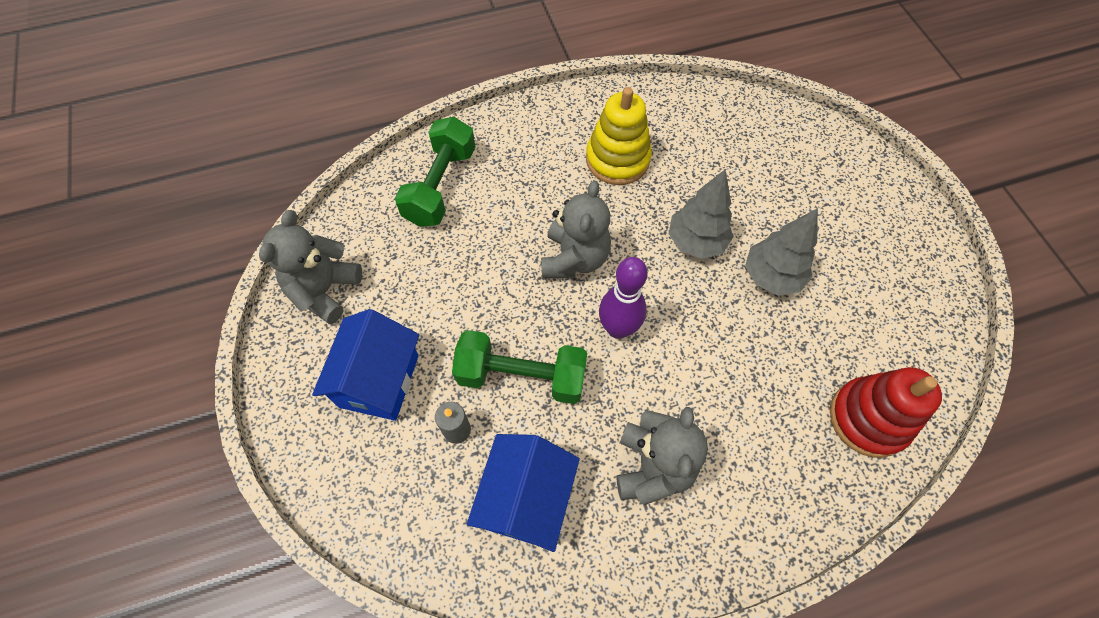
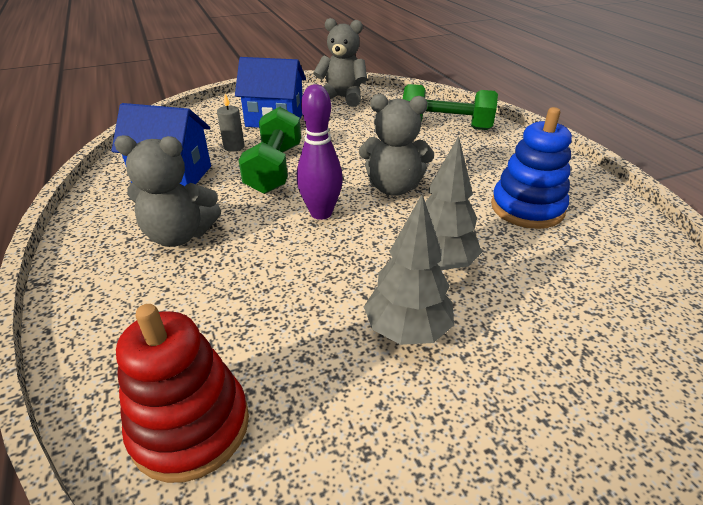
camera: 85 degrees right, 25 degrees down
yellow stacking toy [586,87,652,185] -> blue stacking toy [491,107,572,229]

